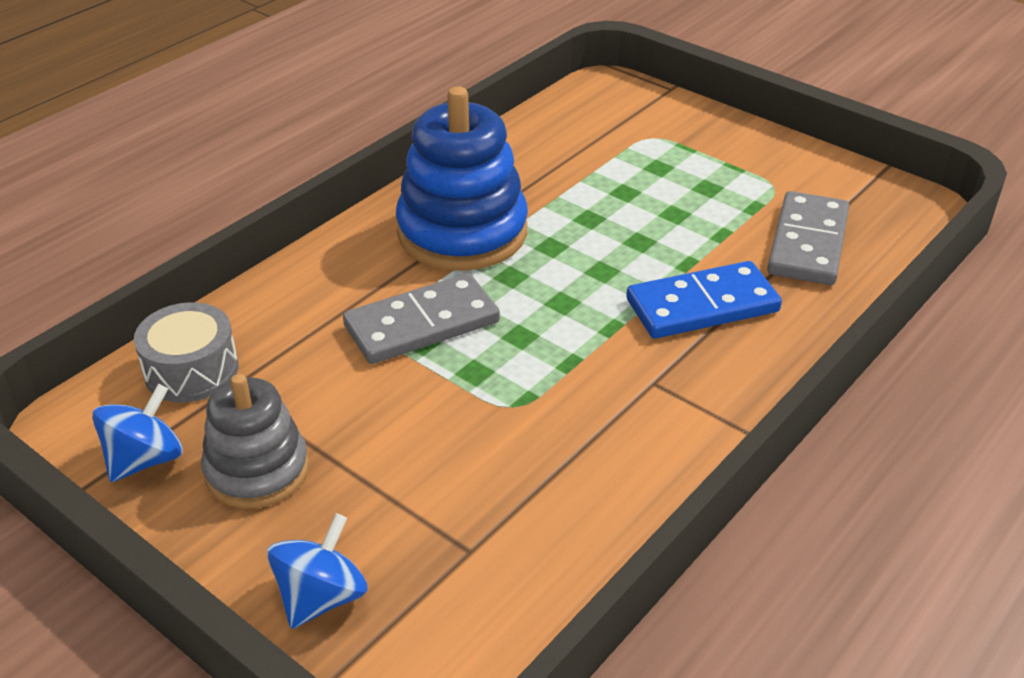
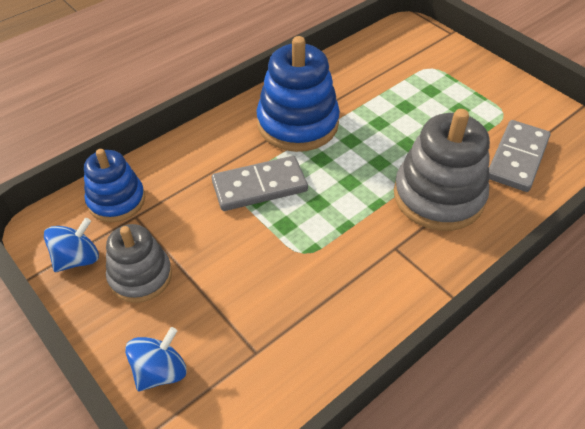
camera: 10 degrees right, 10 degrees up
grey drum [134,302,238,402] -> blue stacking toy [84,149,145,222]
blue domino [626,261,782,339] -> grey stacking toy [394,109,490,231]

